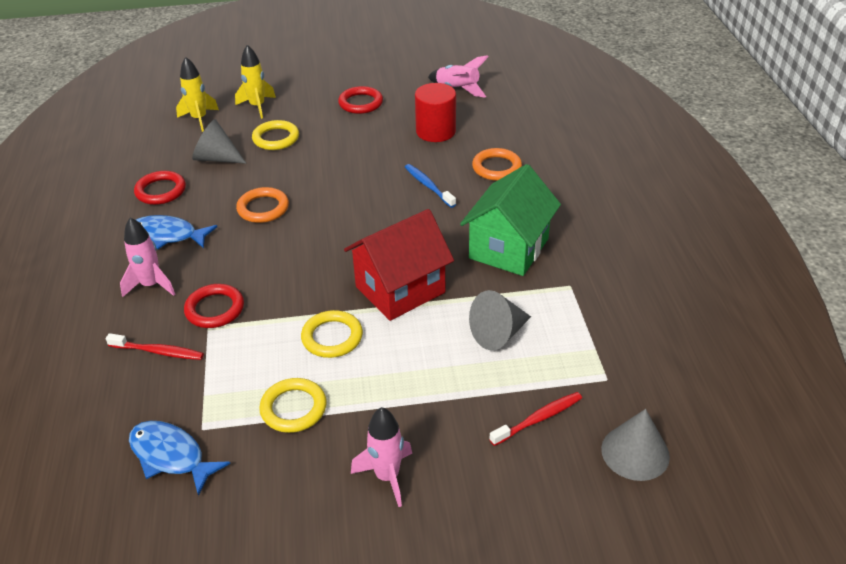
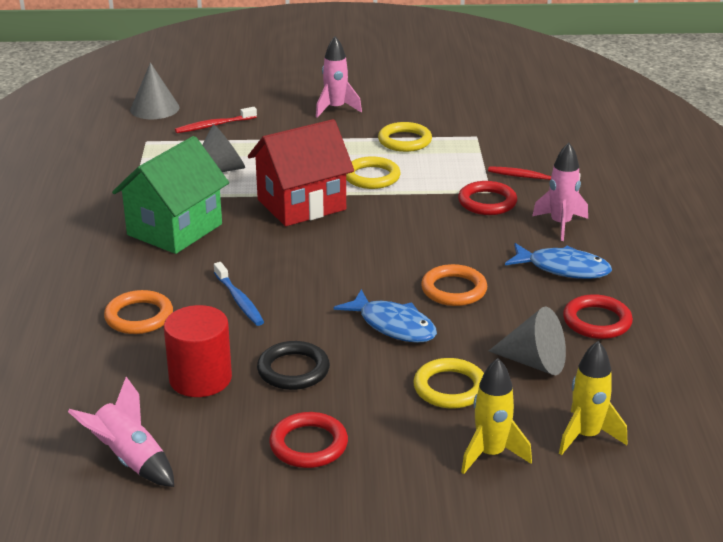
camera: 175 degrees left, 10 degrees down
blue fish [129,421,230,496] -> blue fish moved to [334,289,437,343]
none -> black ring [257,341,330,390]

